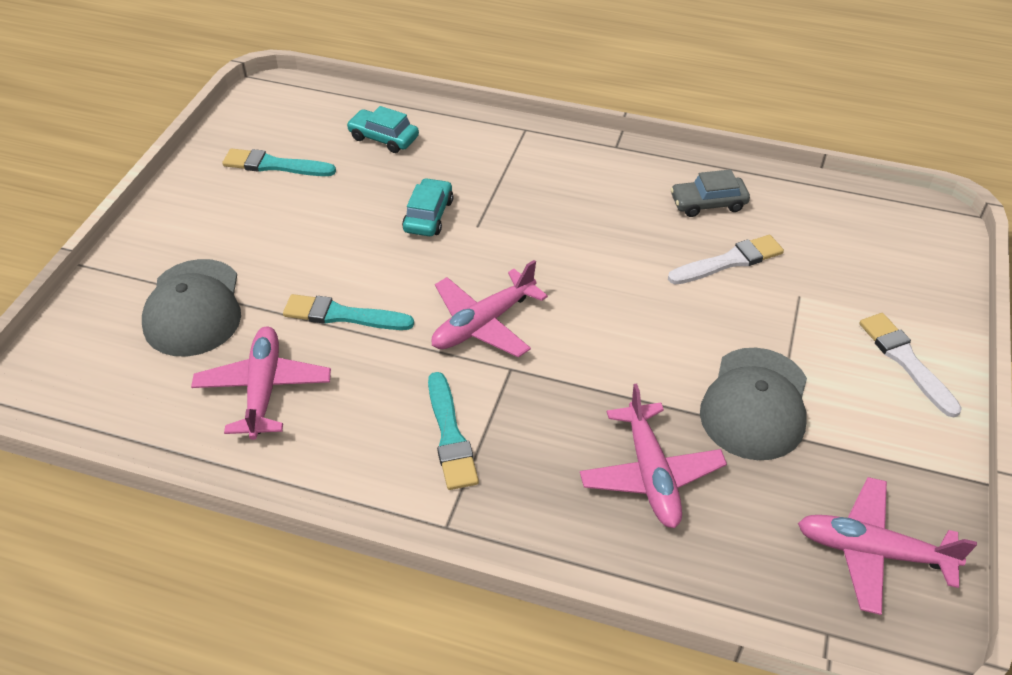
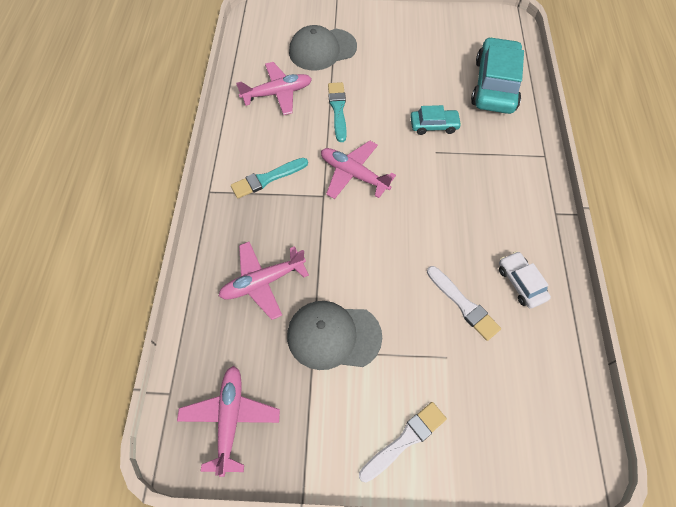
camera: 75 degrees right, 15 degrees up
turquoise brush [222,148,336,176] -> none
turquoise car [347,106,419,153] -> turquoise car [471,37,524,114], size x1.95
grey car [671,169,750,217] -> white car [499,251,551,309]

